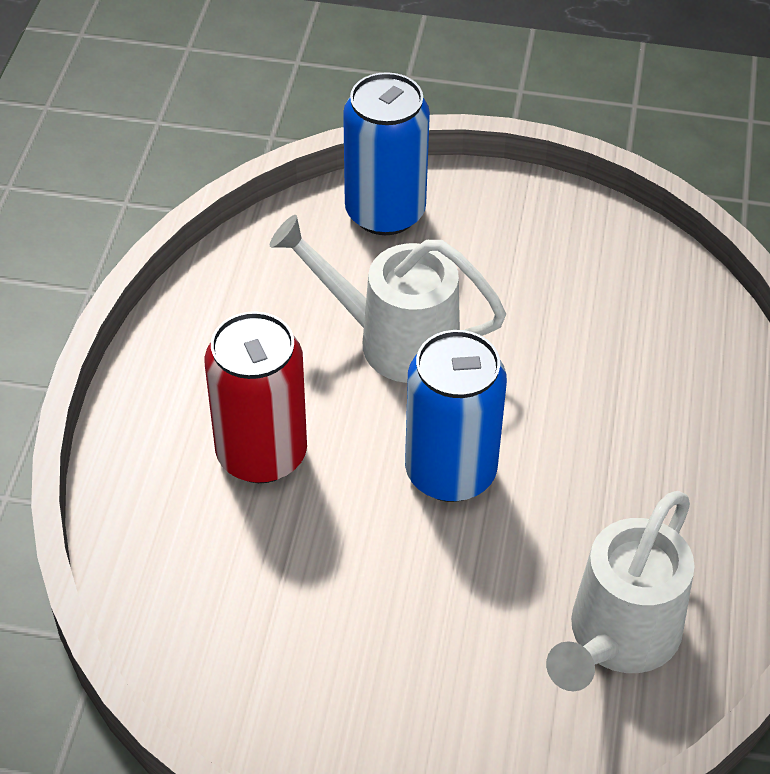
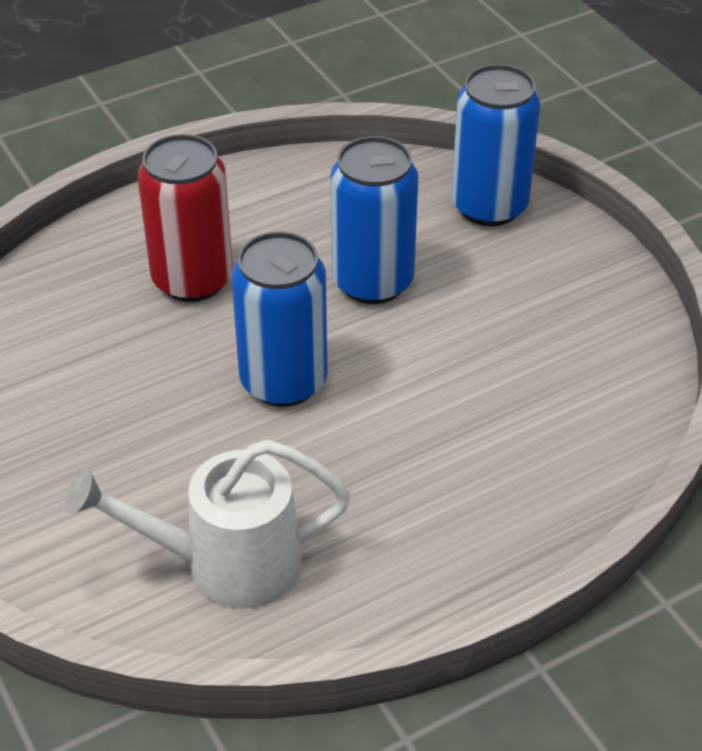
camera: 50 degrees right, 5 degrees down
white watering can [270,215,506,383] -> blue can [331,136,418,304]

